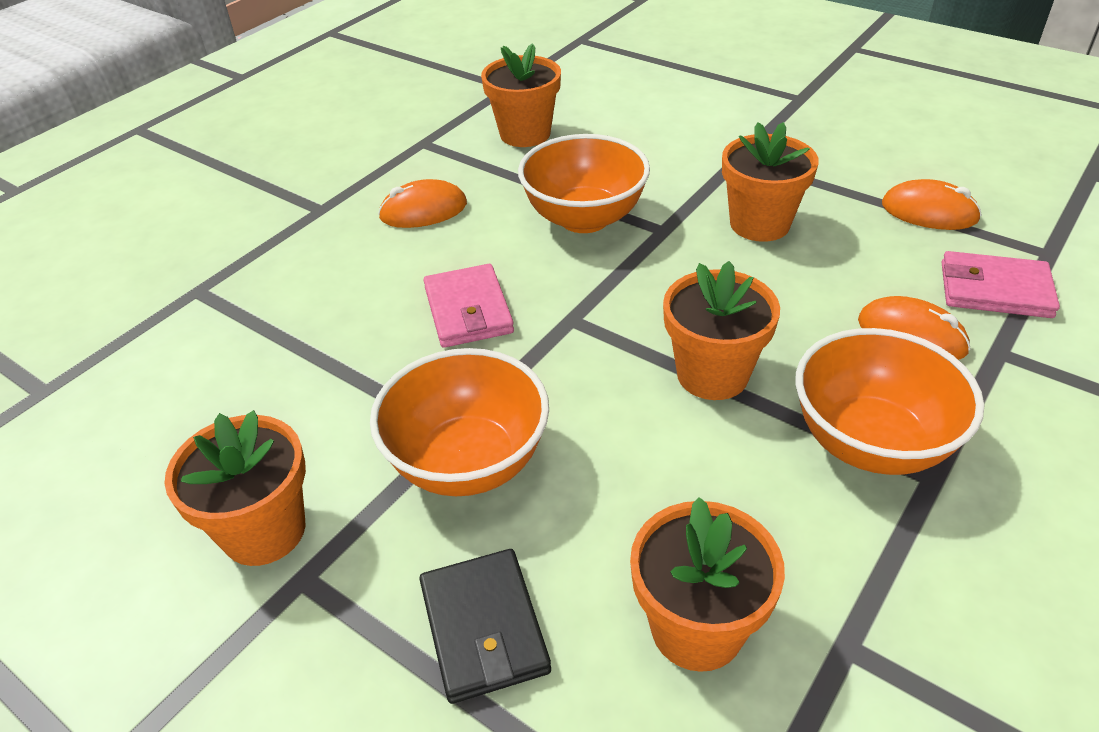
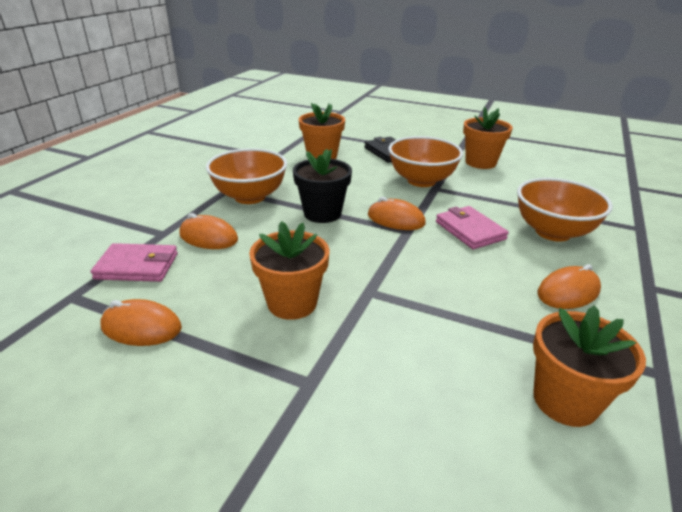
camera: 165 degrees right, 10 degrees down
orange bowl [518,134,650,233] -> orange bowl moved to [517,178,613,242]
orange flower pot [663,261,780,400] -> black flower pot [293,149,352,223]
none -> orange mouse [368,197,426,230]

